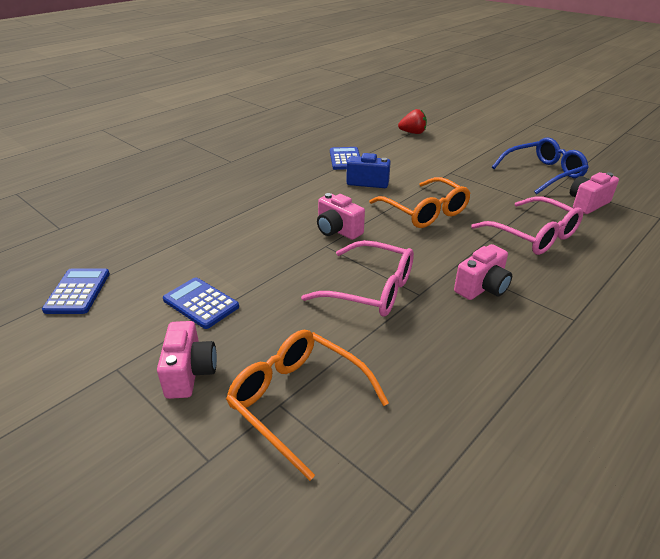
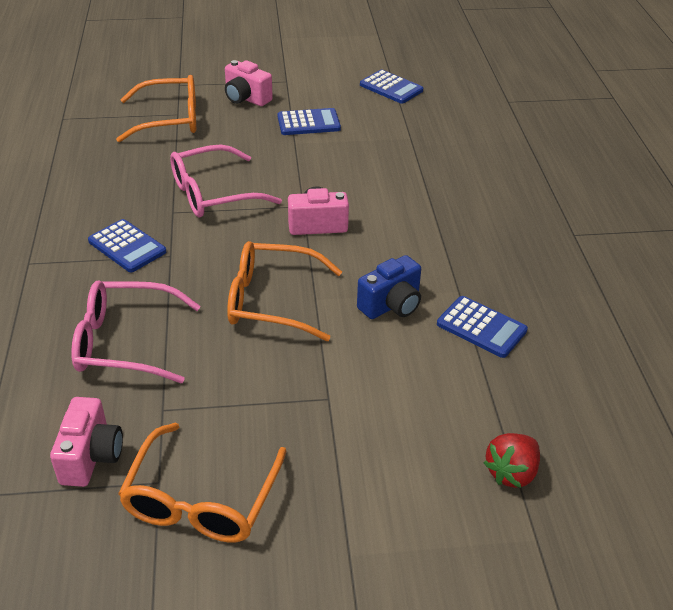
camera: 130 degrees right, 5 degrees up
pink camera [454,244,512,300] -> blue calculator [88,219,166,272]
blue glasses [492,137,589,194] -> orange glasses [118,423,287,543]

